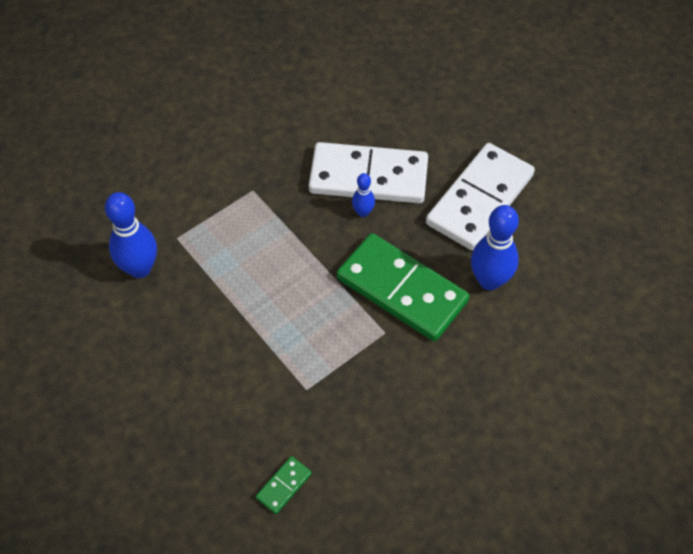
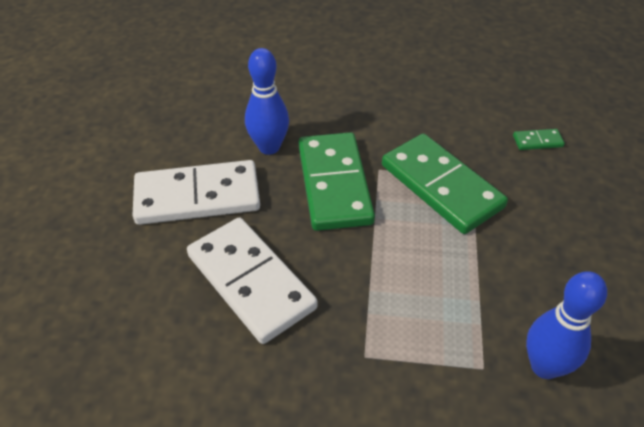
camera: 135 degrees left, 10 degrees down
blue bowling pin [352,173,375,217] -> none
none -> green domino [382,134,508,234]

